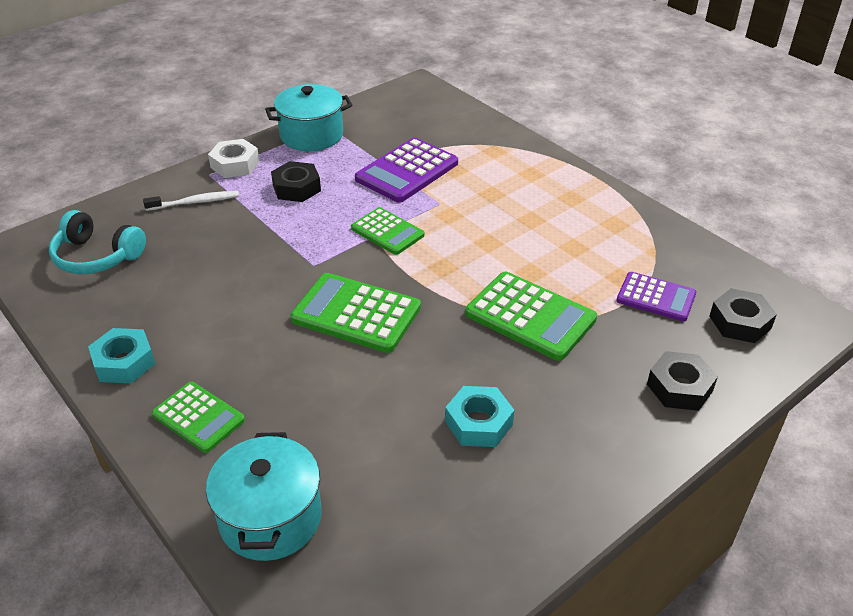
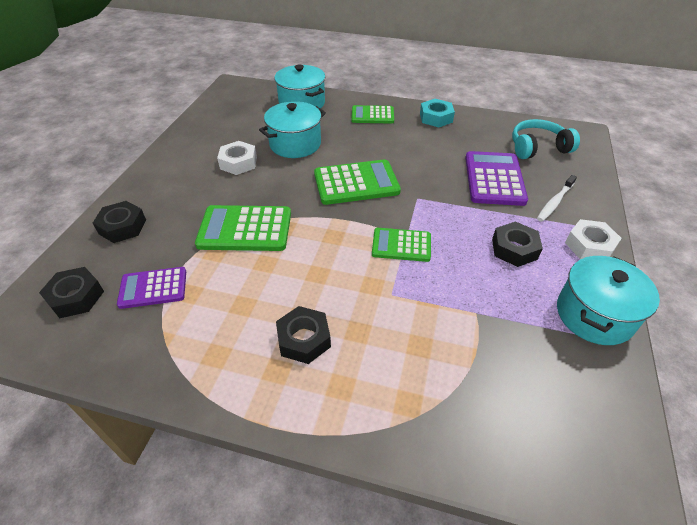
camera: 145 degrees right, 5 degrees up
purple calculator [355,138,458,203] -> purple calculator moved to [465,151,528,206]
turquoise nut [445,386,514,447] -> white nut [217,141,257,175]
none -> turquoise pot [259,101,326,158]
none -> black nut [276,306,331,364]

